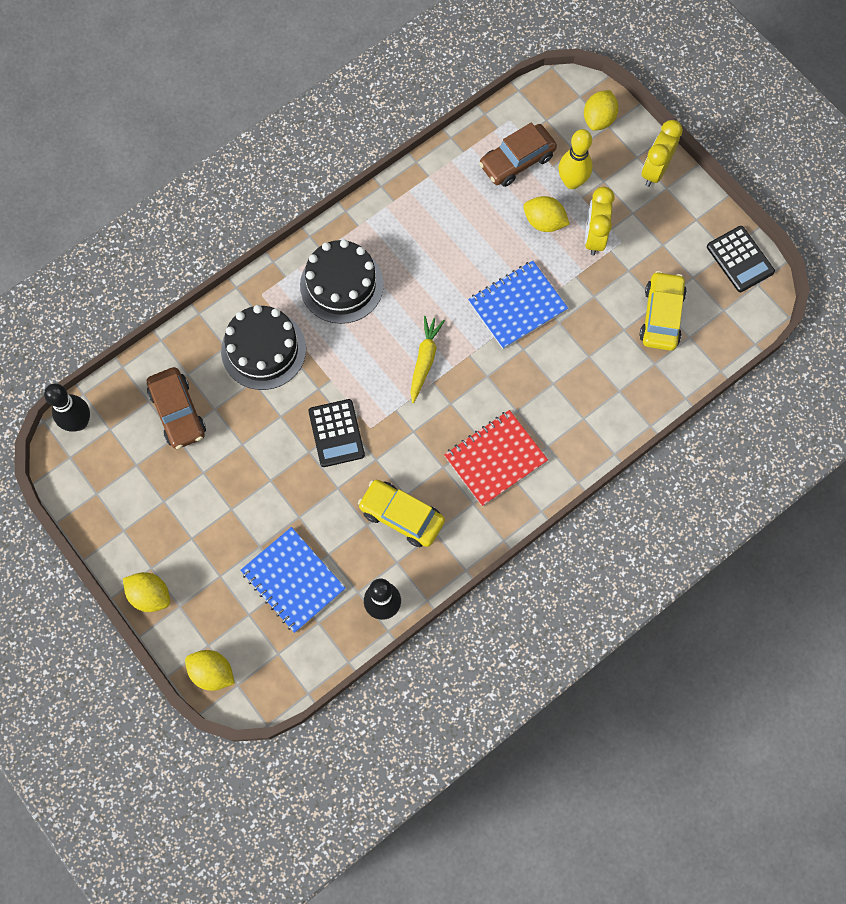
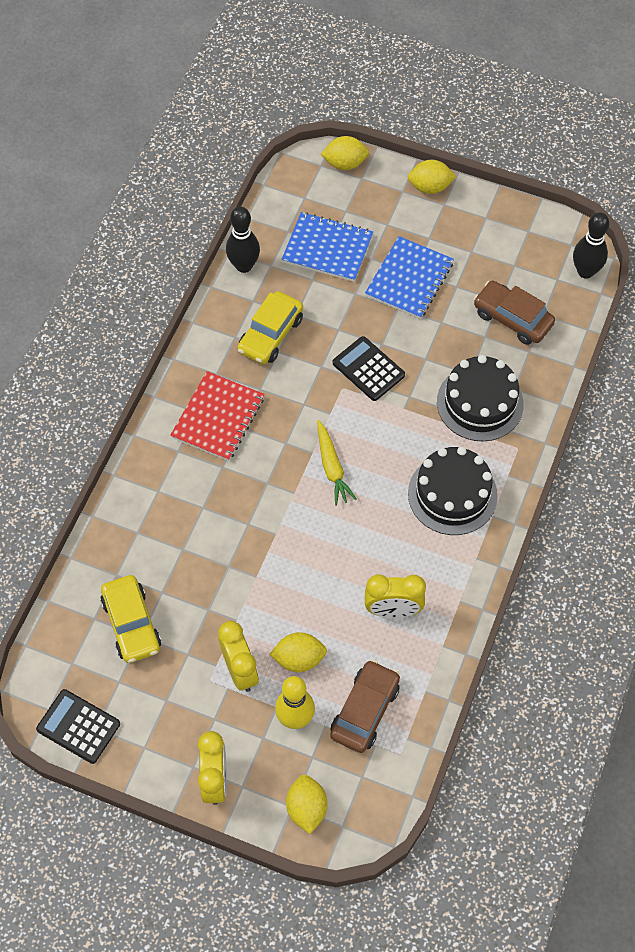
camera: 150 degrees right, 10 degrees down
yellow car [358,480,445,547] -> yellow car turned 120 degrees clockwise [238,291,303,364]
blue notebook [468,261,568,349] -> blue notebook moved to [365,236,454,319]
none -> yellow clock [365,574,426,618]

